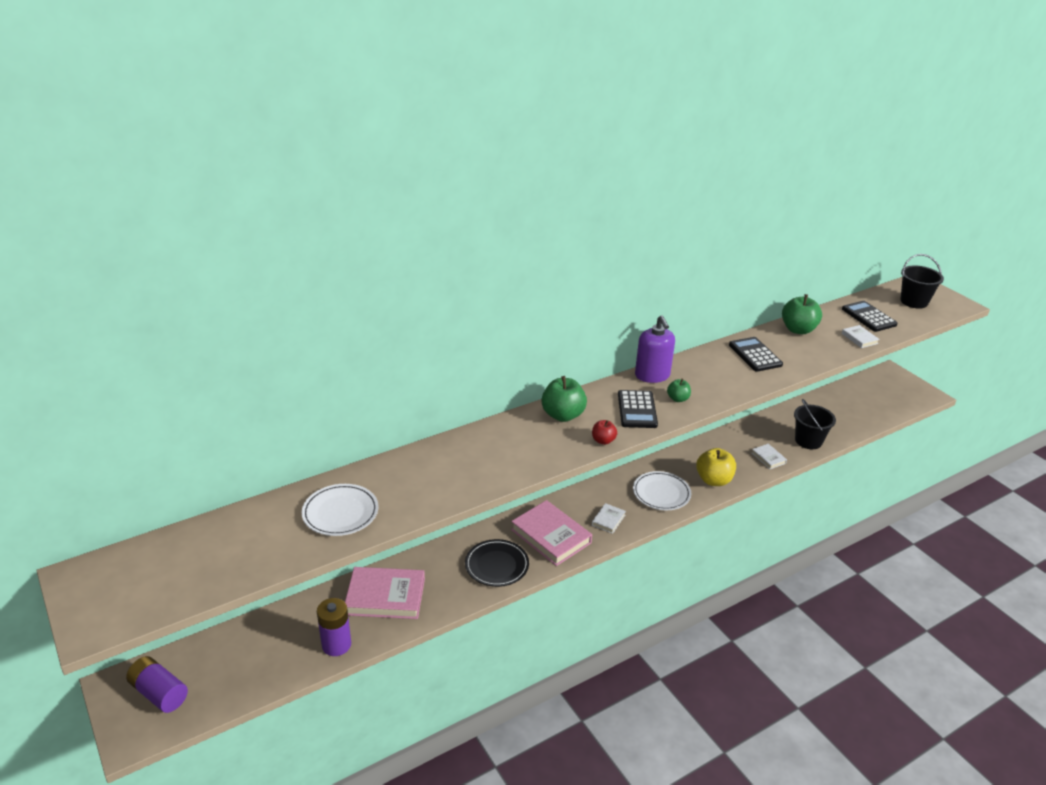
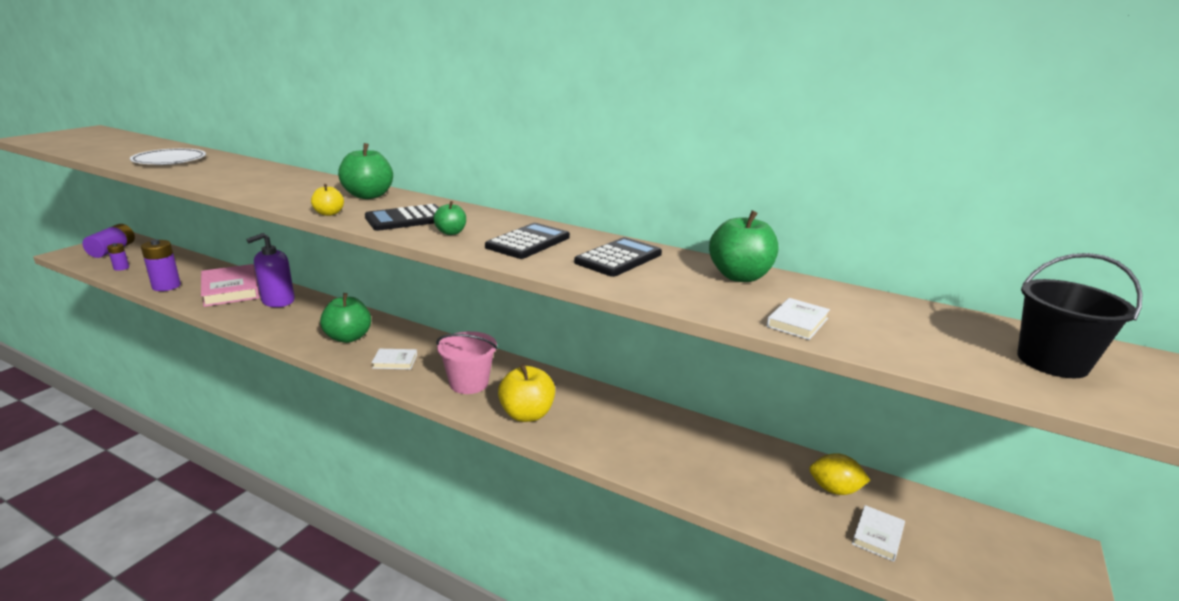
camera: 60 degrees right, 10 degrees down
black plate [465,539,529,587] -> none
pink book [511,500,592,566] -> green apple [320,293,371,343]
red apple [592,420,617,445] -> yellow apple [311,184,344,216]
white plate [633,471,691,510] -> pink bucket [436,331,498,394]
purple soap dispenser [635,315,675,383] -> purple soap dispenser moved to [246,233,295,307]
white book [752,444,787,469] -> white book moved to [852,505,905,562]
black bucket [794,399,836,449] -> none
black calculator [842,301,898,332] -> black calculator moved to [485,223,570,259]
none -> purple battery [107,243,129,271]
none -> yellow lemon [809,453,870,495]

